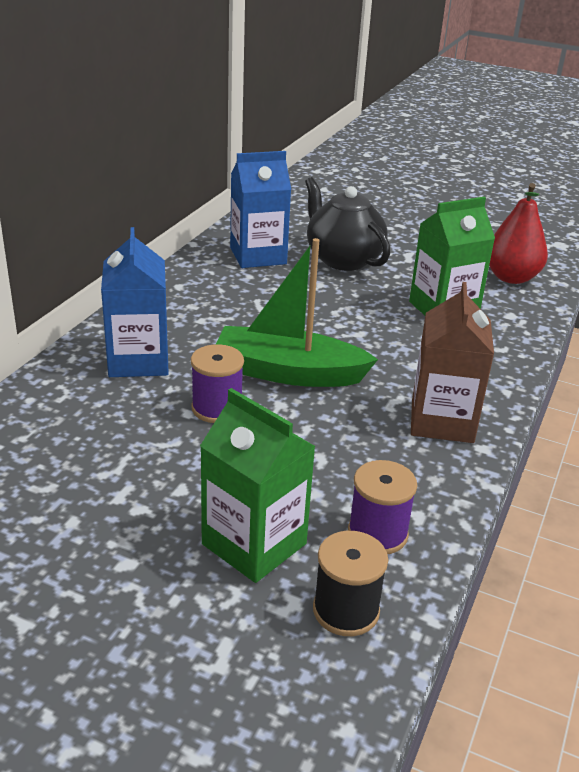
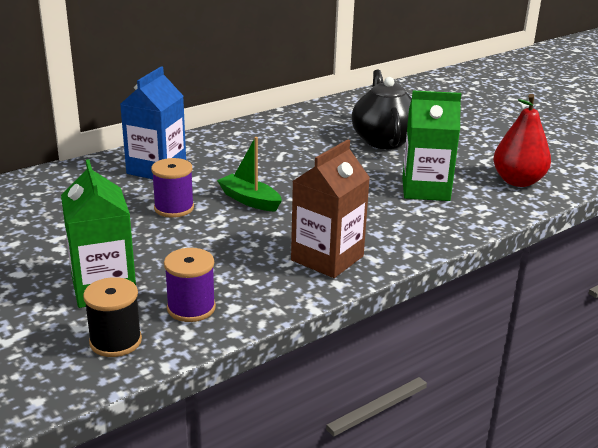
camera: 30 degrees right, 5 degrees down
green boat [216,238,378,387] -> green boat [217,137,282,212], size x0.60
blue carton [230,151,291,268] -> none

